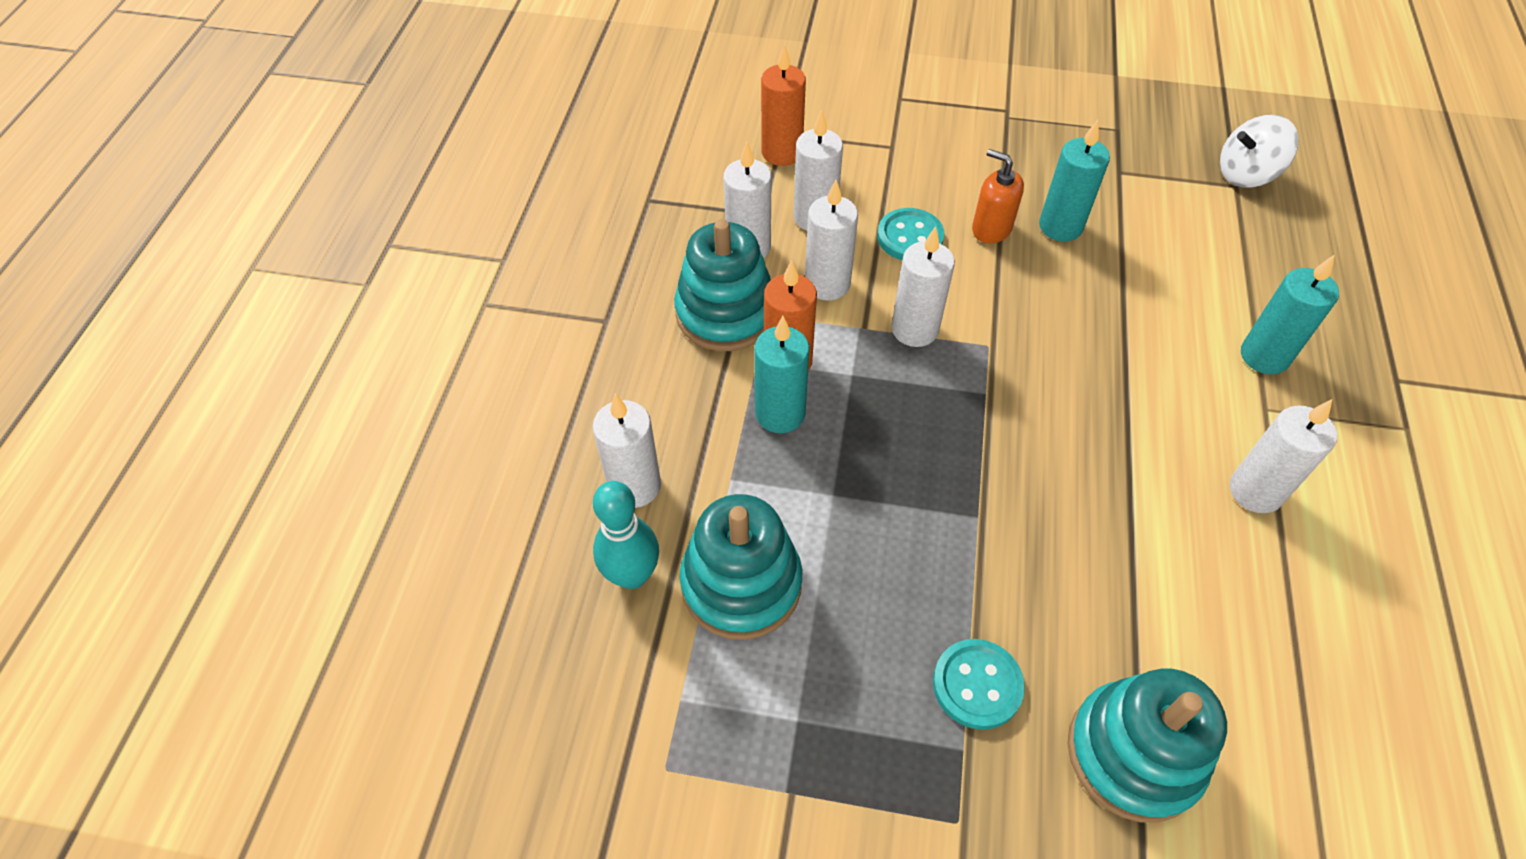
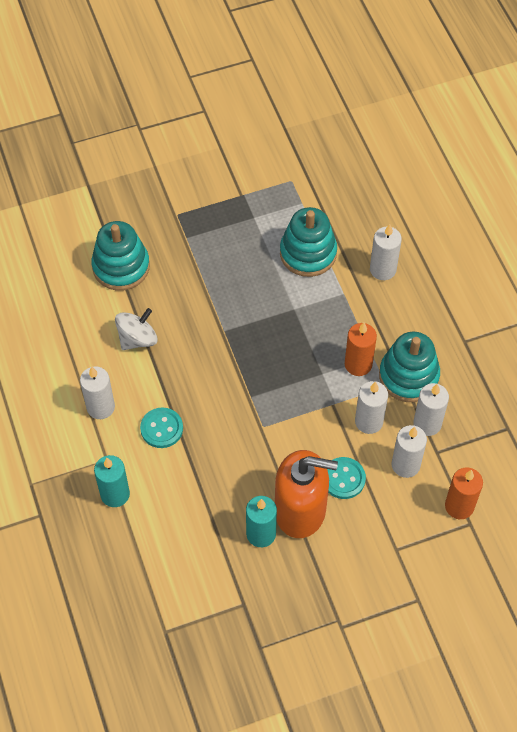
camera: 150 degrees right, 5 degrees up
turquoise bowling pin [593,481,659,589] -> none
turquoise candle [754,316,810,433] -> none
white candle [891,226,955,347] -> none
turquoise button [933,639,1025,730] -> turquoise button moved to [140,407,183,448]
orange soap dispenser [972,149,1024,243] -> orange soap dispenser [275,450,338,538], size x2.02
white spinning top [1220,115,1299,187] -> white spinning top moved to [115,308,158,350]

